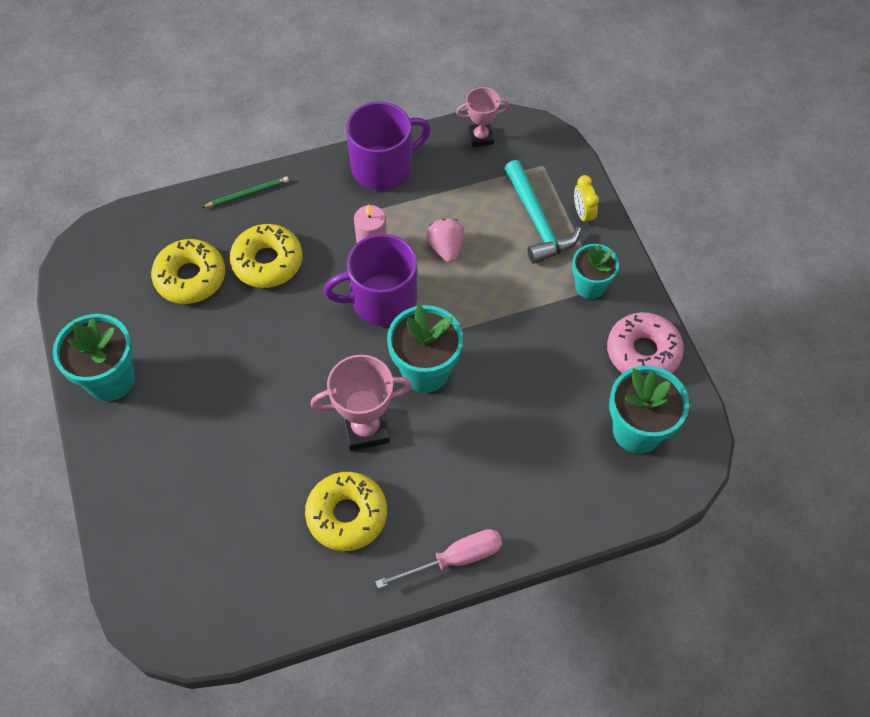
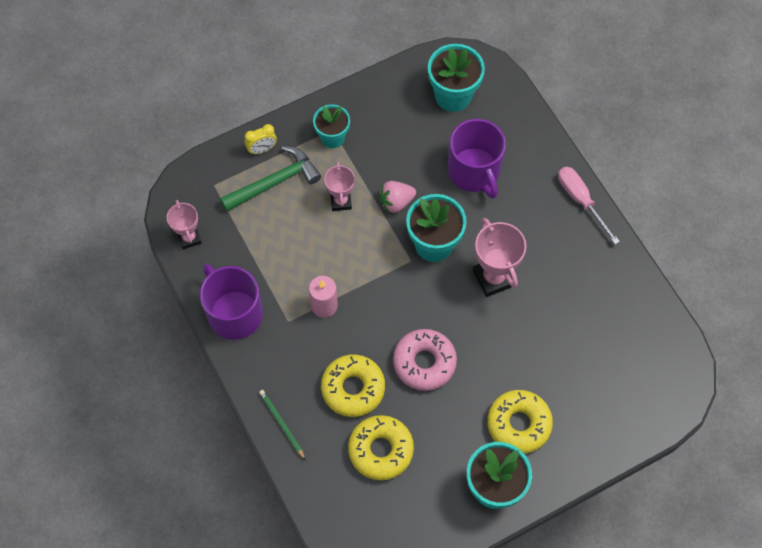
camera: 100 degrees left, 5 degrees up
yellow donut [305,472,387,551] -> yellow donut moved to [487,390,553,454]
purple mug [324,234,417,326] -> purple mug moved to [448,119,506,199]
pink strawberry [426,218,464,263] -> pink strawberry moved to [379,181,416,213]
turquoise hammer [504,160,581,264] -> green hammer [220,146,321,212]
pink donut [607,312,684,373] -> pink donut moved to [393,329,457,391]
none -> pink trophy [324,162,355,211]

